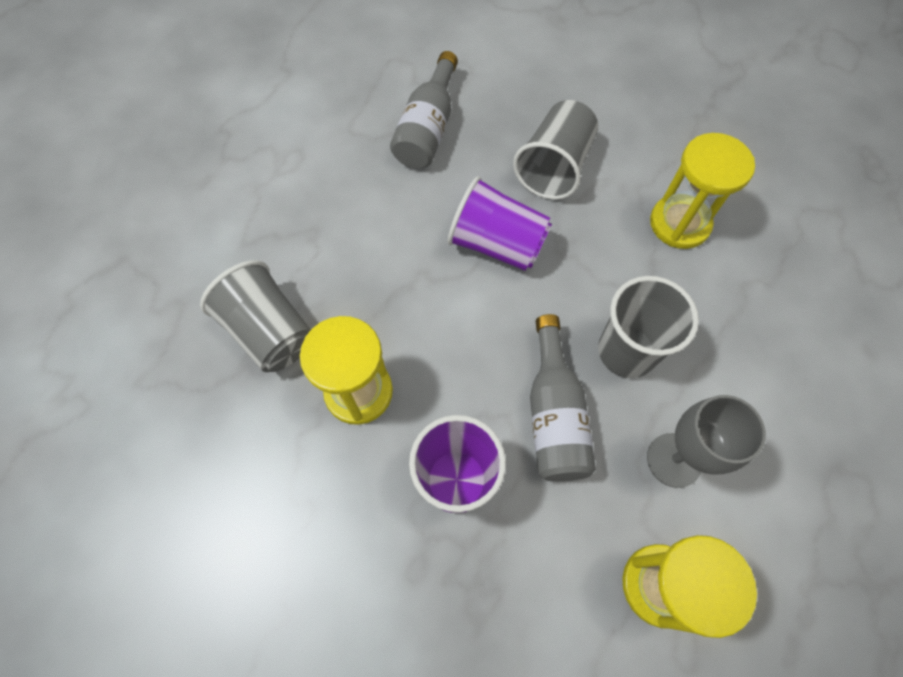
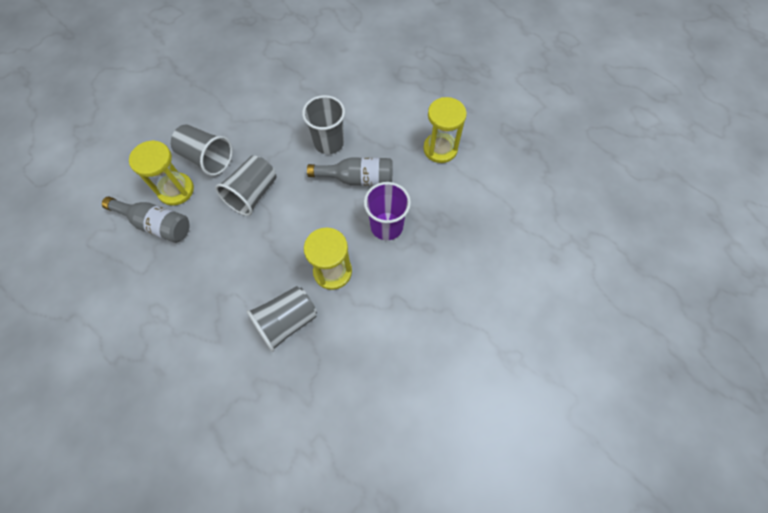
camera: 85 degrees left, 0 degrees up
purple cup [448,176,552,271] -> grey cup [215,155,277,216]
grey goblet [647,395,766,488] -> none
yellow hourglass [650,133,755,249] -> yellow hourglass moved to [129,140,194,206]

